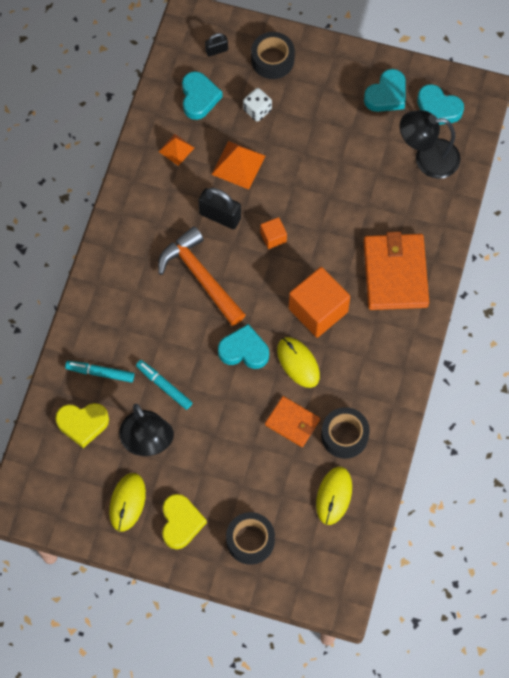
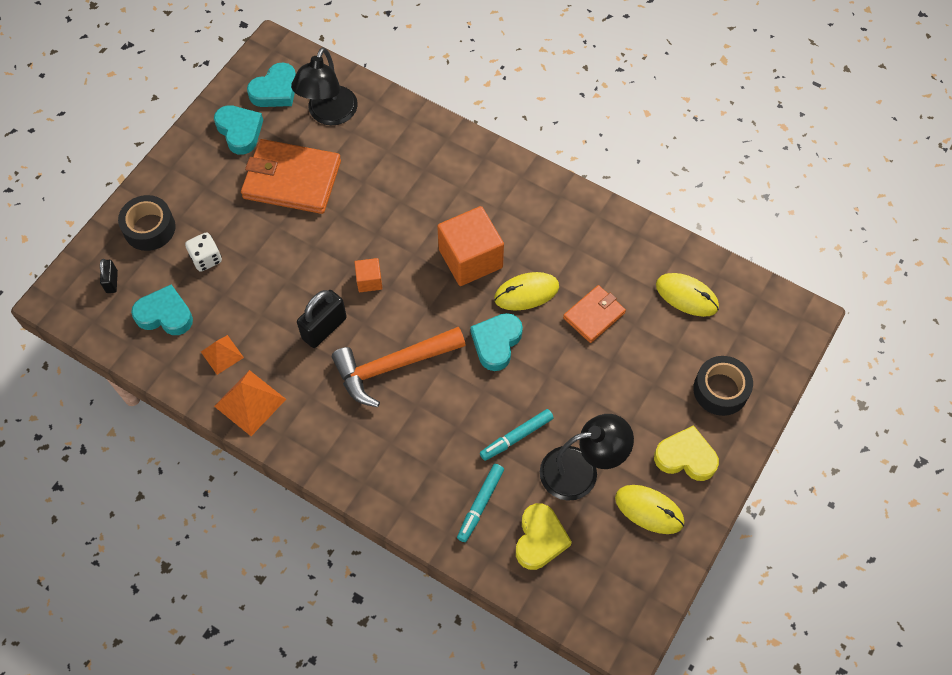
camera: 75 degrees left, 5 degrees down
orange pyramid [211,141,265,189] -> orange pyramid moved to [214,370,286,436]
black tape [321,407,370,459] -> none
orange wallet [363,231,429,310] -> orange wallet moved to [241,139,341,214]

